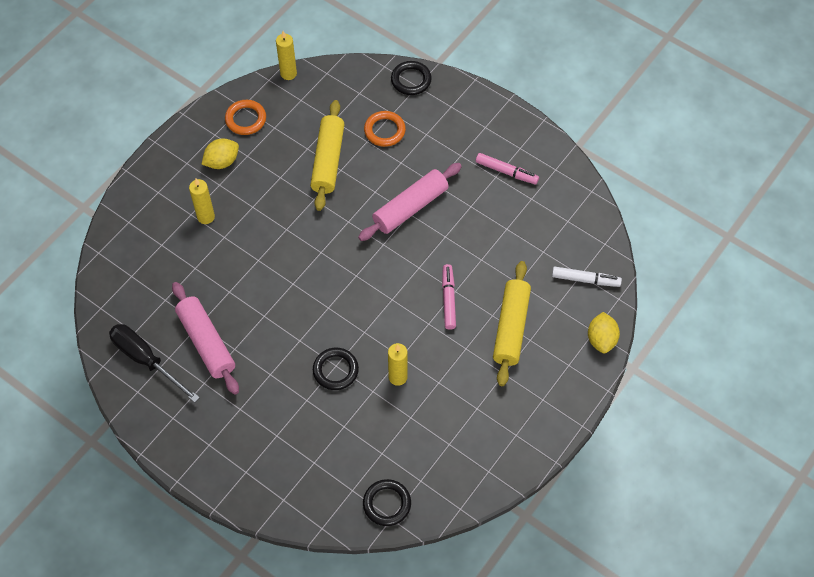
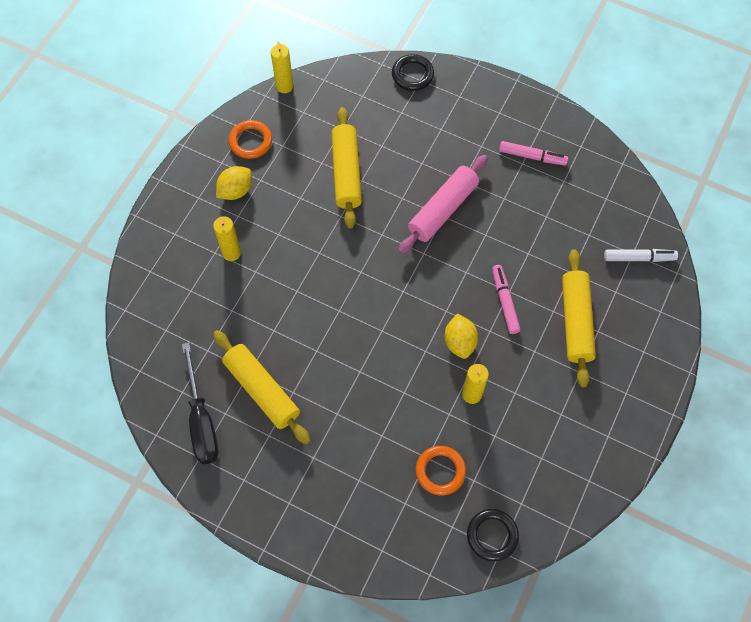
camera: 10 degrees left, 5 degrees up
black screwdriver [109,324,200,403] -> black screwdriver turned 135 degrees counterclockwise [182,343,218,464]
pink rolling pin [172,282,239,395] -> yellow rolling pin [213,330,310,444]
black ring [313,348,359,390] -> none
orange ring [364,111,406,147] -> orange ring moved to [416,446,466,495]
yellow lemon [588,312,620,353] -> yellow lemon moved to [444,314,478,359]

